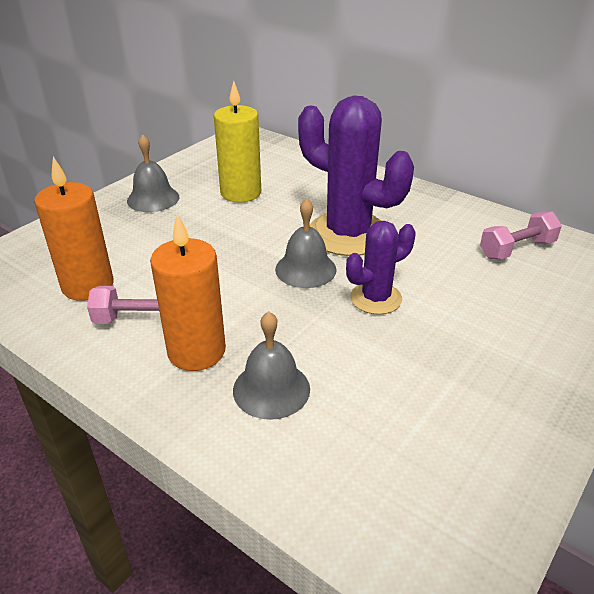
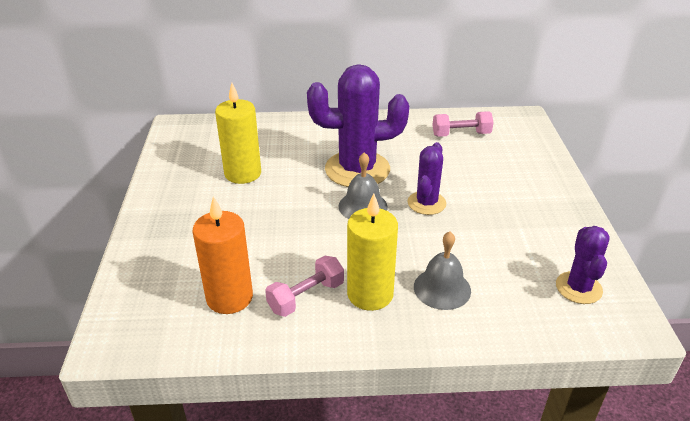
camera: 40 degrees left, 0 degrees up
grey bell [127,134,180,212] -> none
orange candle [150,214,226,371] -> yellow candle [347,193,398,311]
pink dumbbell [480,211,562,259] -> pink dumbbell turned 60 degrees clockwise [432,111,494,137]
none -> purple cactus [556,226,610,304]

